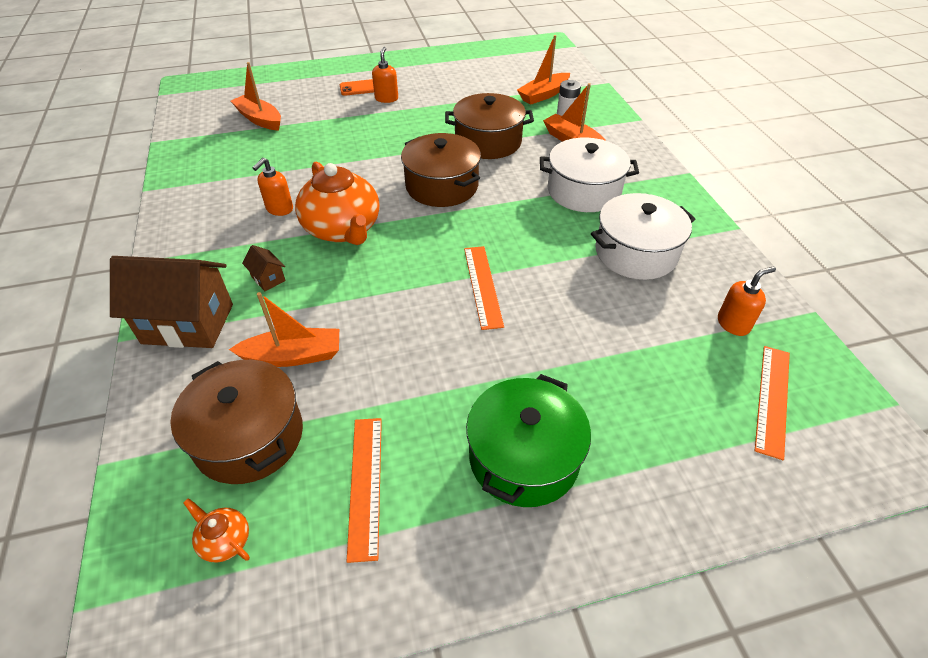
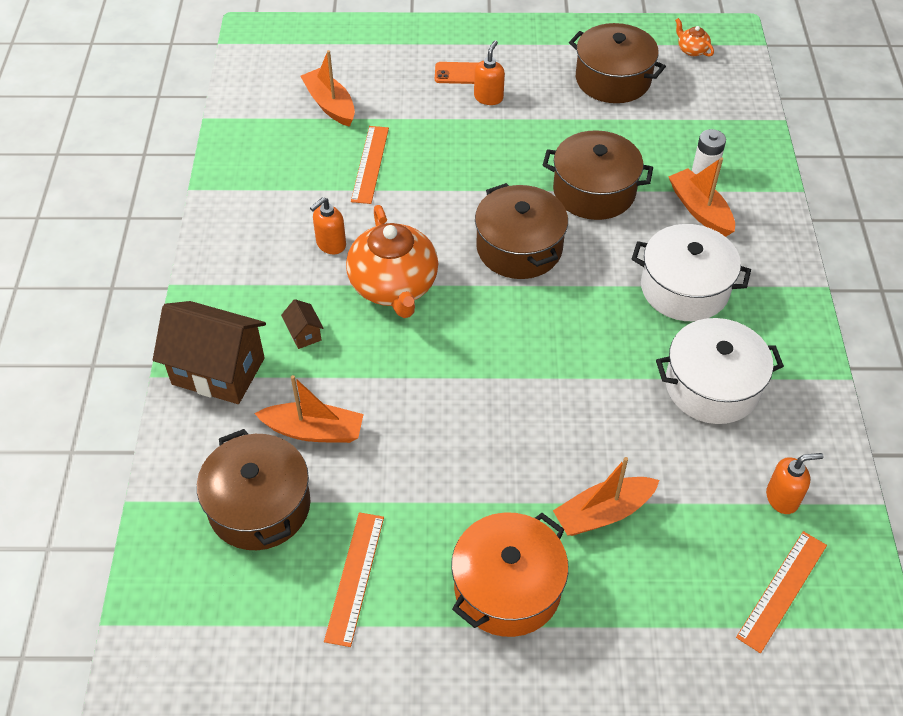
camera: 15 degrees right, 5 degrees up
orange teapot [183,498,250,563] -> orange teapot moved to [675,18,714,57]
orange ruler [464,246,504,330] -> orange ruler moved to [351,126,389,204]
green pot [466,374,591,507] -> orange pot [451,512,569,637]
orange boat [517,35,570,105] -> orange boat moved to [553,457,660,536]
none -> brown pot [569,23,666,103]

